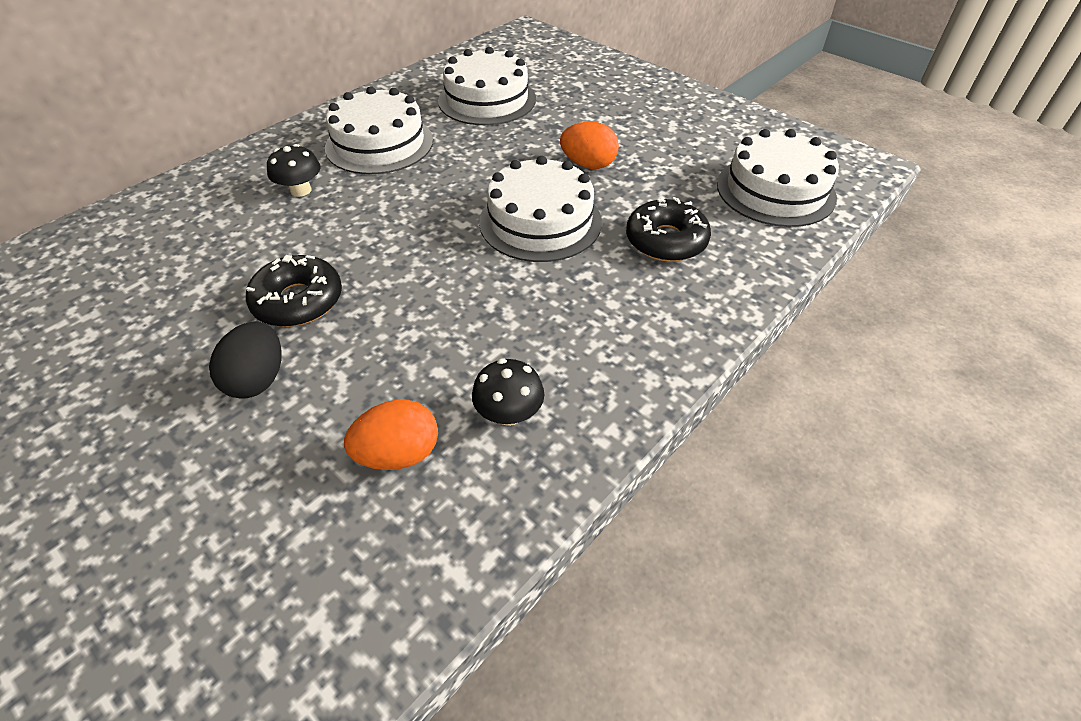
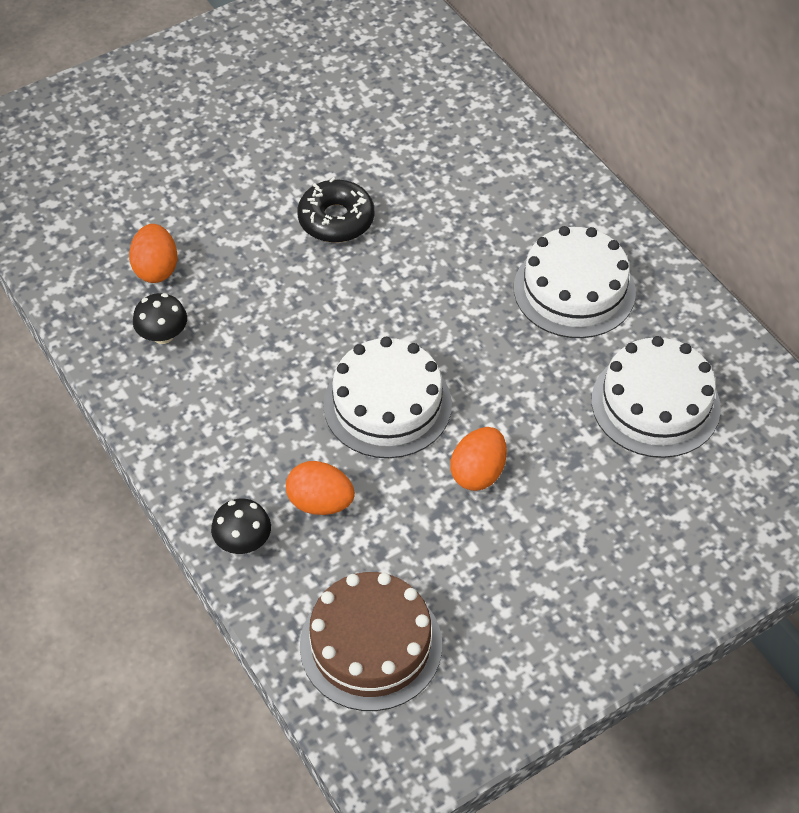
camera: 105 degrees right, 5 degrees up
black egg [209,321,282,399] -> none
black mushroom [267,144,321,197] -> black mushroom moved to [211,499,271,554]
black donut [626,197,711,262] -> orange egg [286,461,355,515]
white cake [717,129,839,227] -> brown cake [300,572,442,711]

